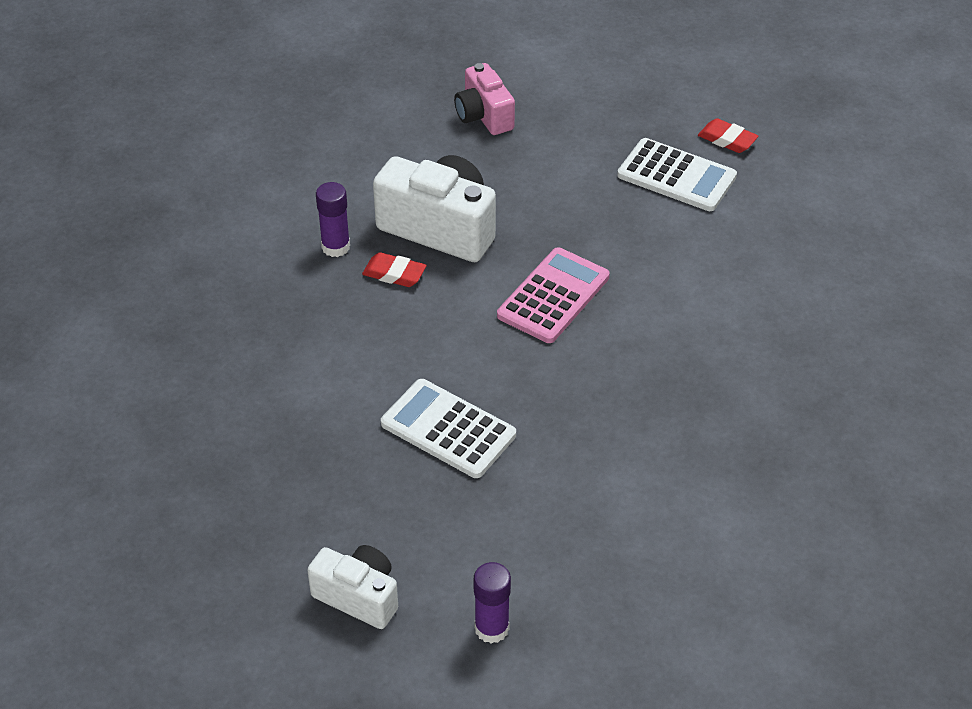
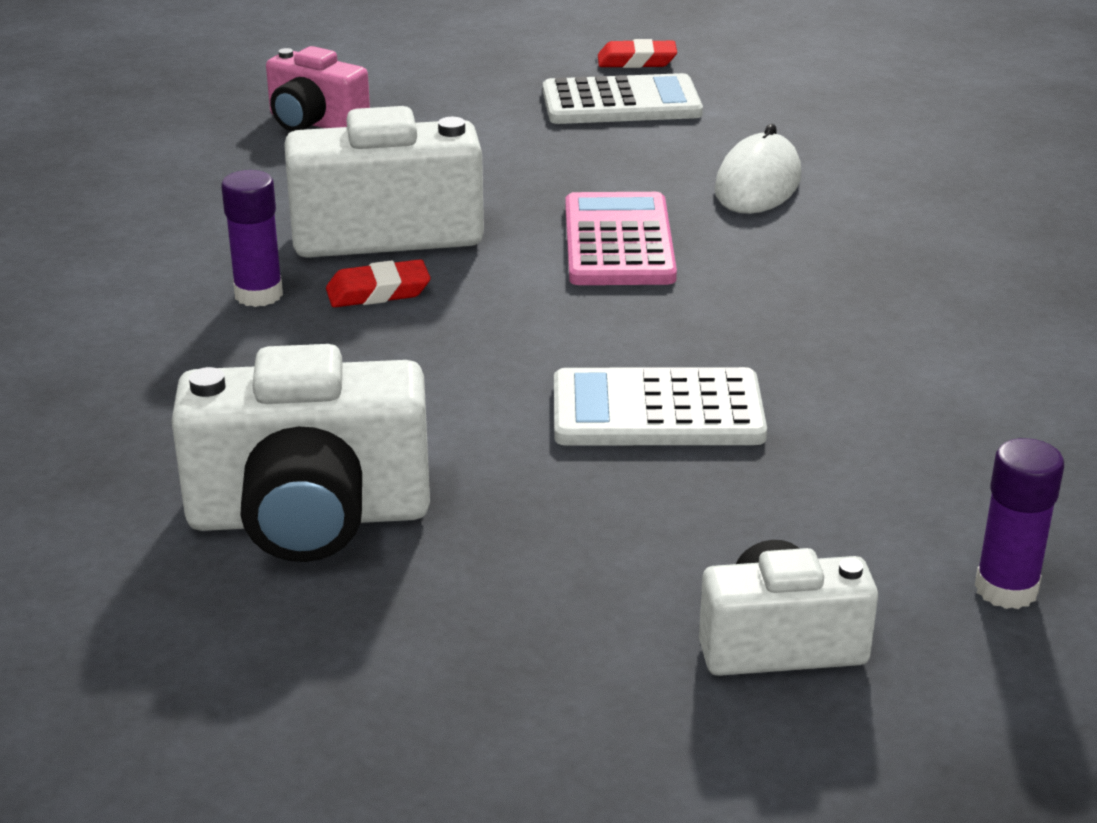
camera: 35 degrees left, 15 degrees down
none -> white camera [172,344,430,562]
none -> white mouse [715,124,801,214]

